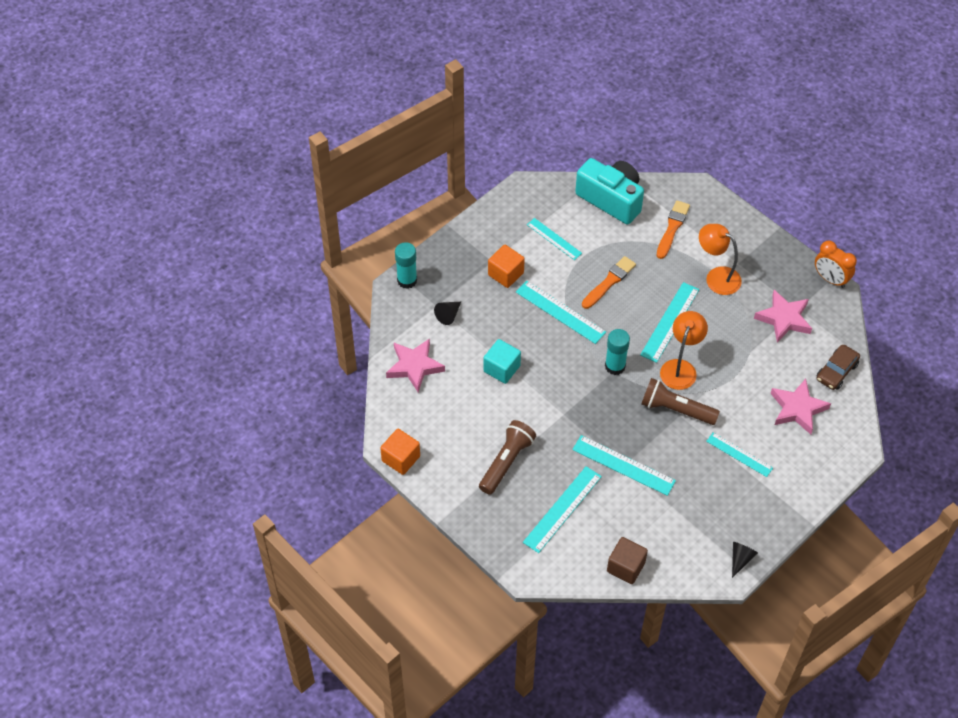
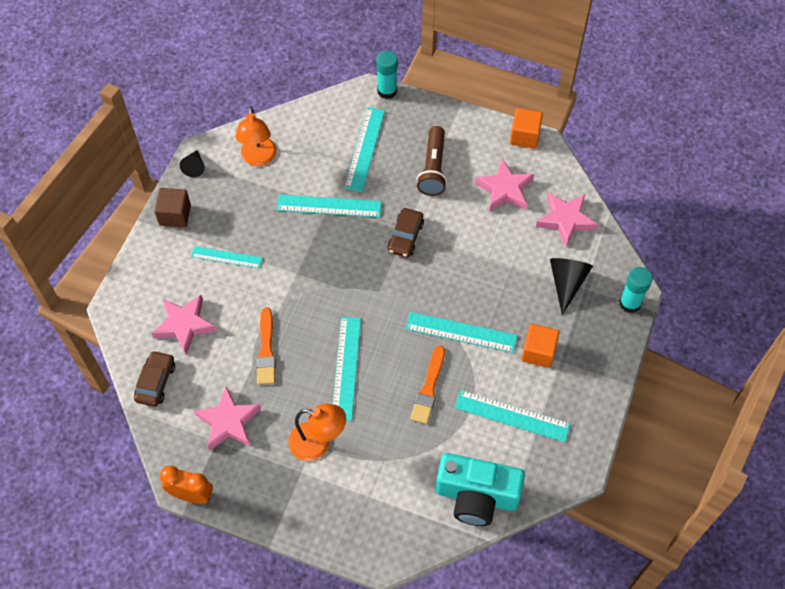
camera: 155 degrees right, 5 degrees up
black cone [434,302,461,325] -> black cone [550,258,593,315], size x1.62
turquoise cube [484,339,521,384] -> none
turquoise ruler [527,218,582,260] -> turquoise ruler [455,390,571,442], size x1.51
turquoise glue stick [605,329,630,375] -> turquoise glue stick moved to [376,51,398,99]
brown cube [607,537,648,584] -> brown cube moved to [154,188,191,227]
brown flashlight [641,378,720,425] -> none
orange brush [656,200,690,259] -> orange brush moved to [257,307,276,385]
orange lamp [660,311,708,390] -> orange lamp moved to [235,106,277,166]
none -> brown car [387,208,424,257]
none -> pink star [475,158,534,212]

